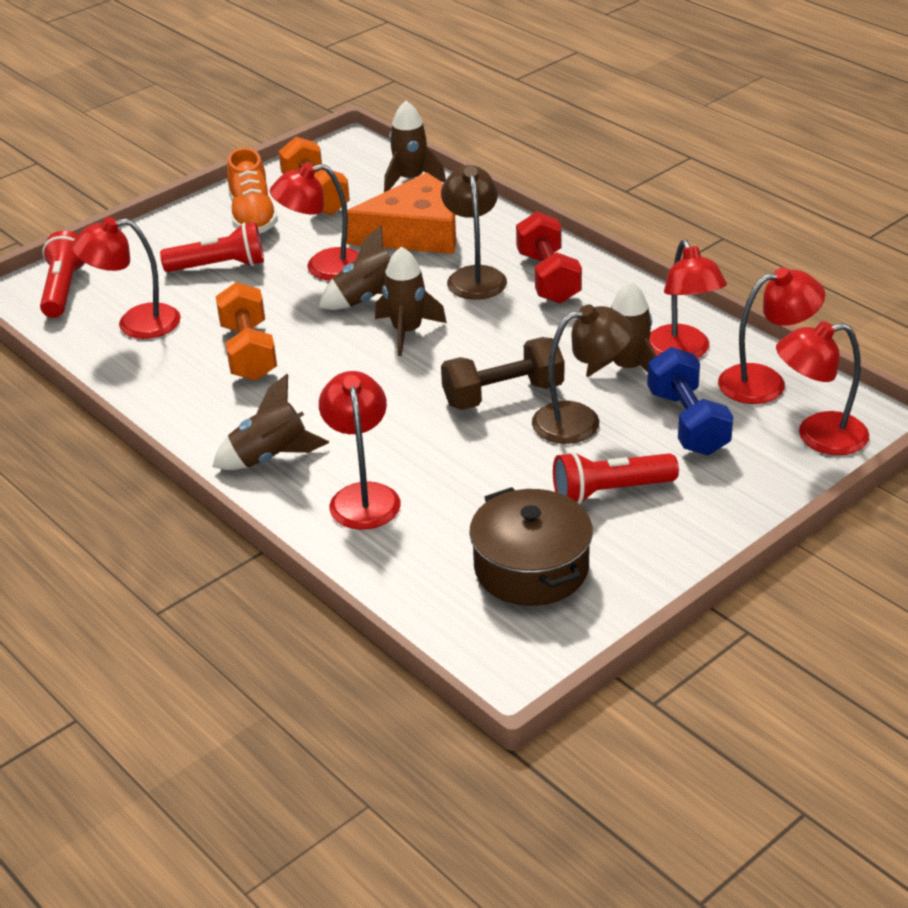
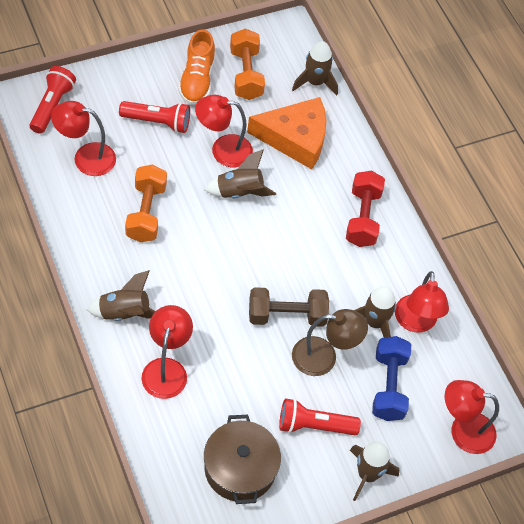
camera: 10 degrees right, 20 degrees up
brown rocket [375,247,447,356] -> brown rocket moved to [350,442,399,501]
brown lamp [441,165,507,300] -> none
red lamp [718,267,825,404] -> none

